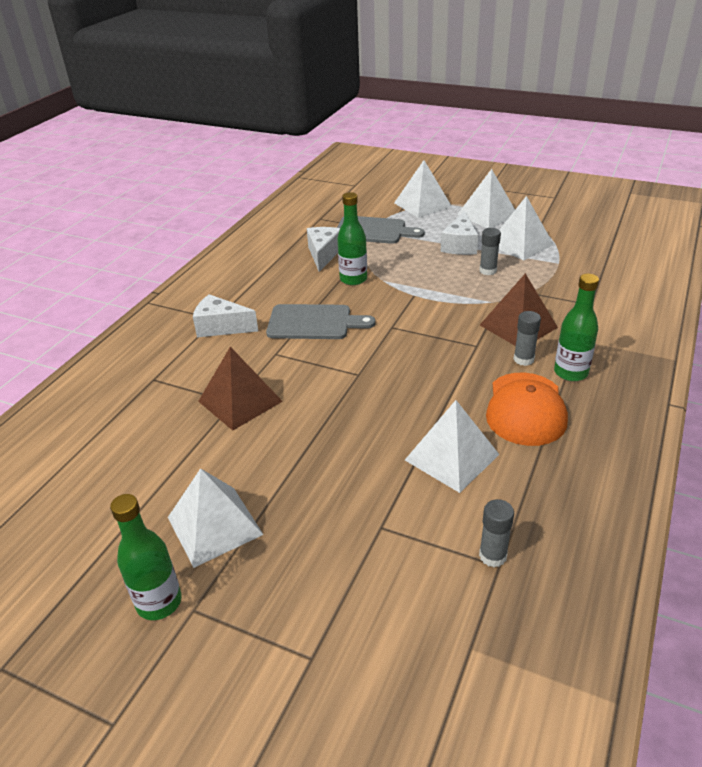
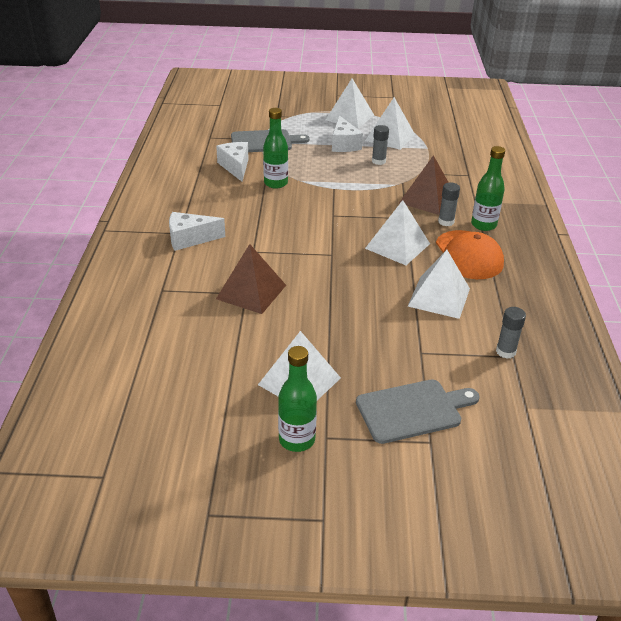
camera: 25 degrees left, 0 degrees up
grey cutting board [266,304,376,339] -> grey cutting board moved to [356,379,480,444]
white pyramid [394,160,452,218] -> white pyramid moved to [365,200,430,265]

